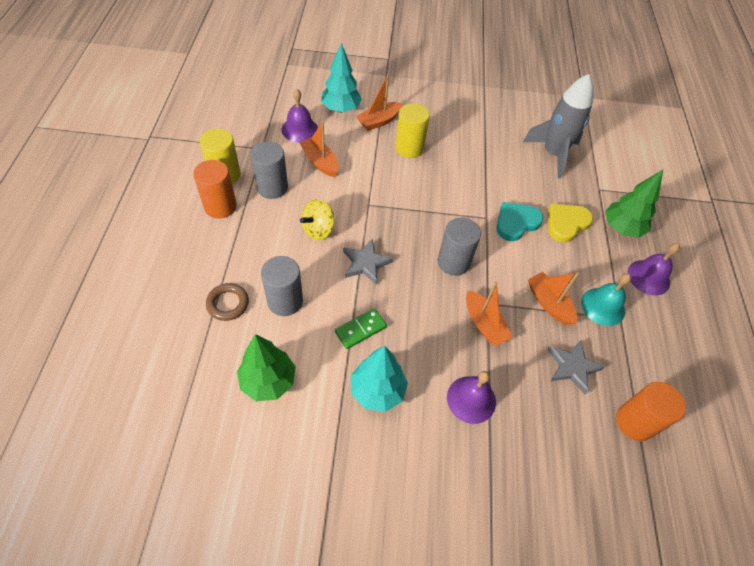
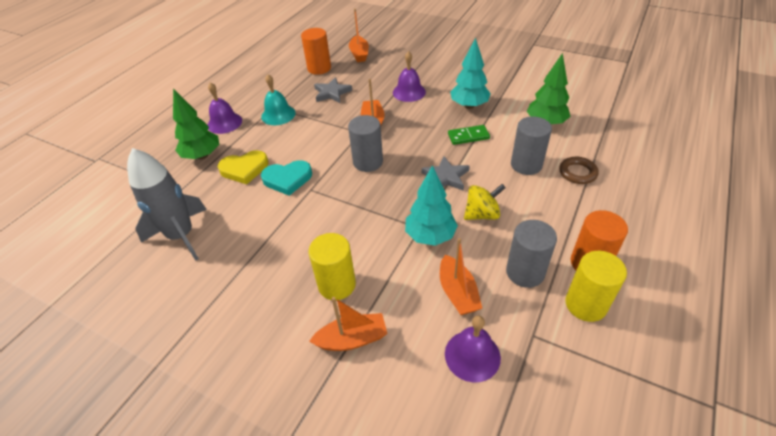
camera: 150 degrees left, 10 degrees down
turquoise tree [321,43,362,113] -> turquoise tree moved to [405,165,458,246]
orange boat [528,272,579,325] -> orange boat moved to [349,9,369,62]

